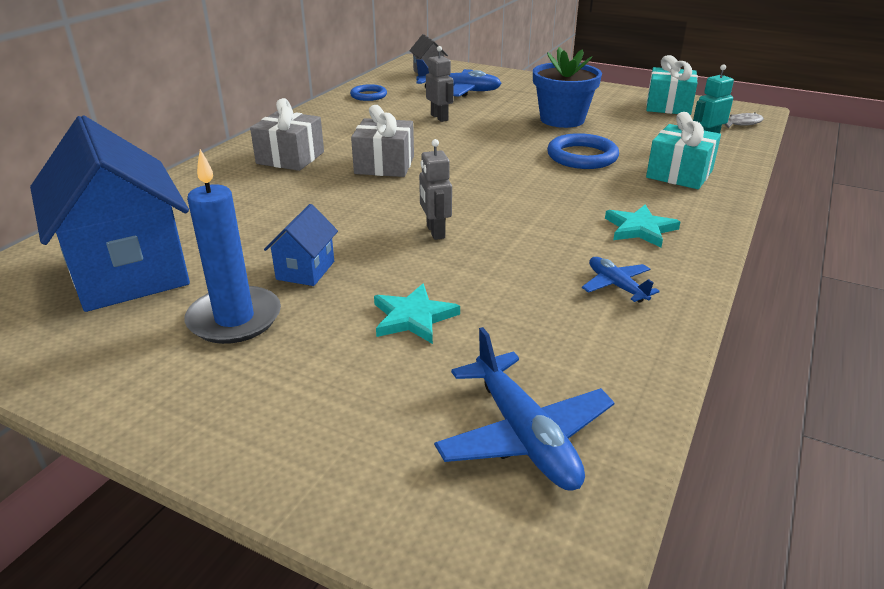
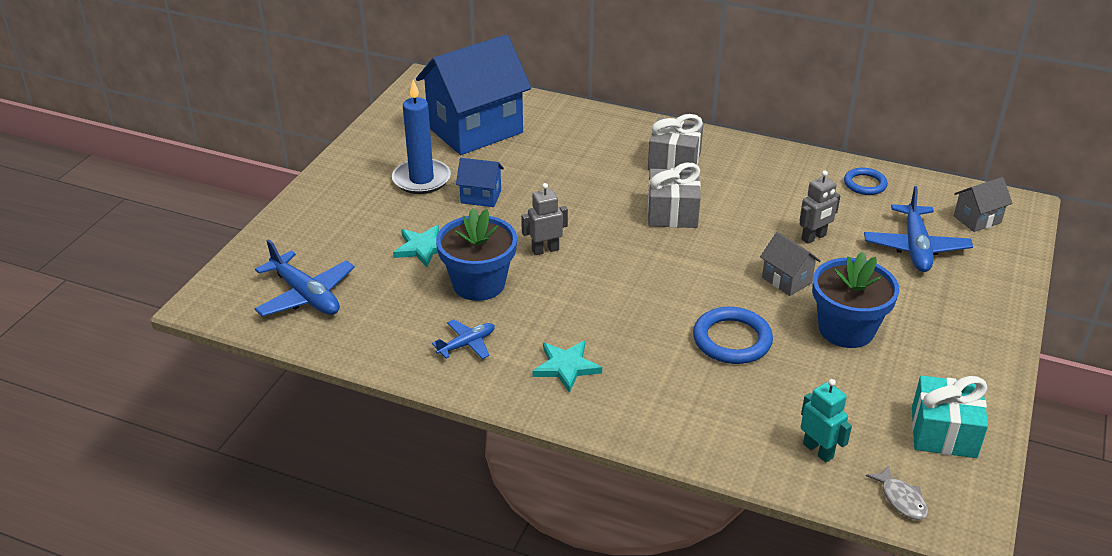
camera: 85 degrees right, 5 degrees up
blue plane [434,327,615,491] -> blue plane turned 105 degrees counterclockwise [255,239,355,317]
turquoise gift [646,112,721,189] -> none
none -> blue flower pot [436,208,517,301]
none -> grey house [760,232,820,296]

